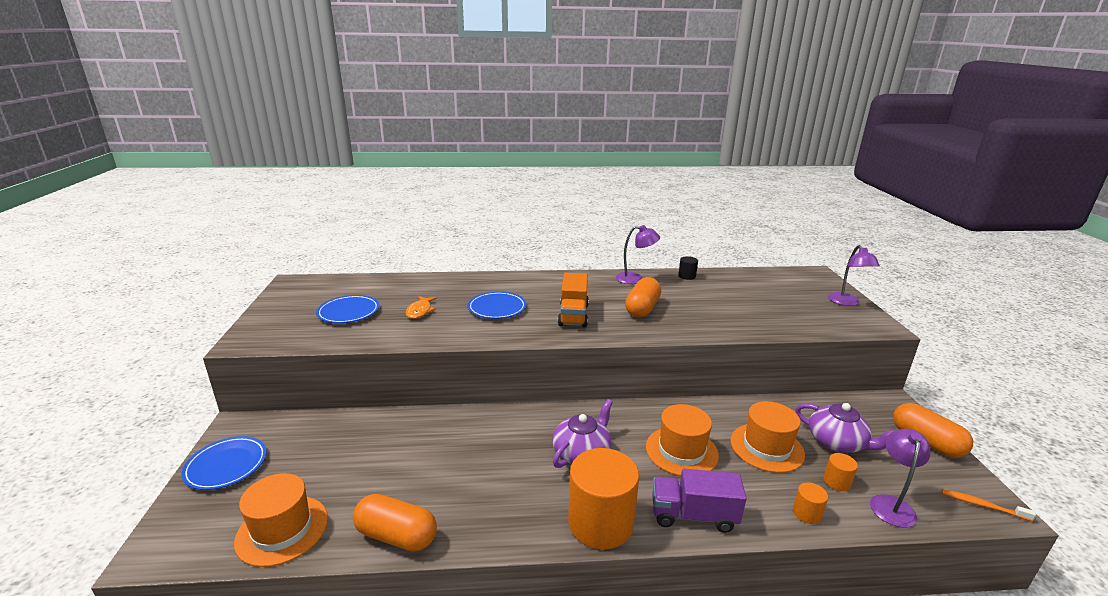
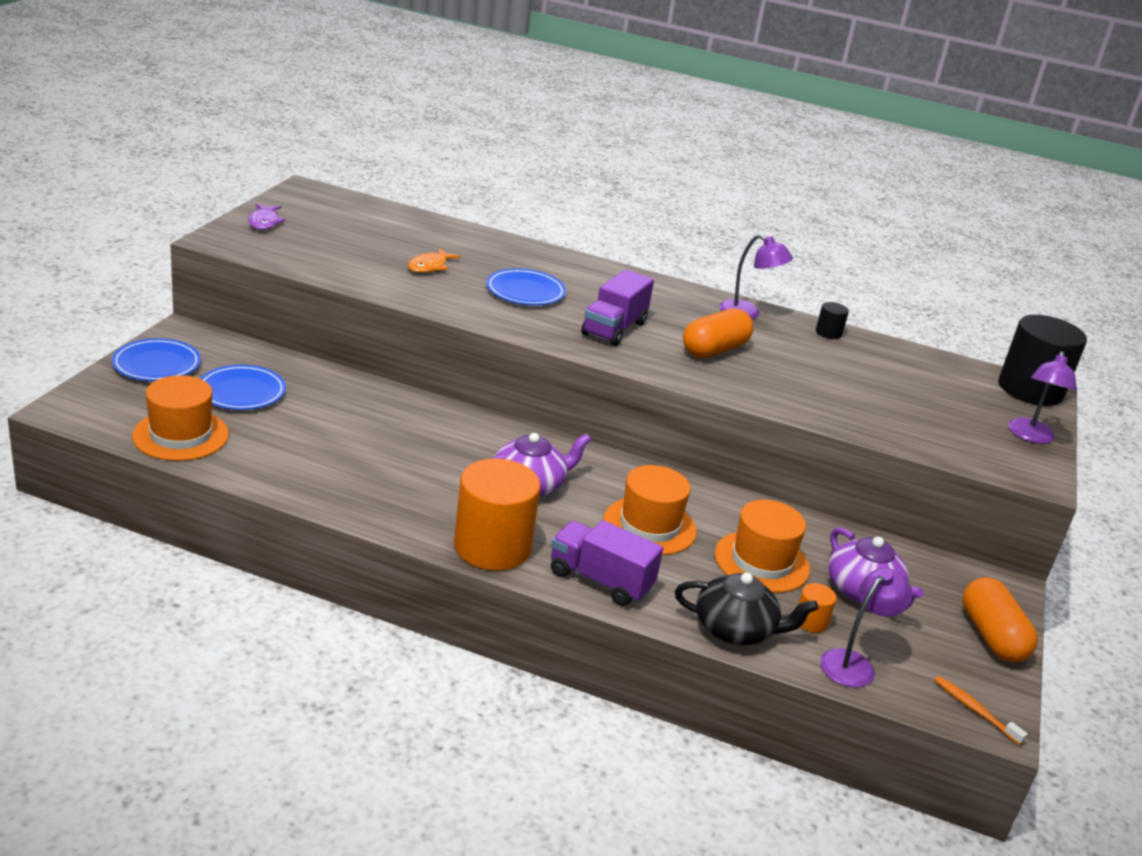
camera: 20 degrees right, 5 degrees up
blue plate [316,295,379,323] -> blue plate moved to [200,365,286,410]
orange capsule [353,494,437,551] -> none
orange truck [558,273,589,327] -> purple truck [581,269,654,346]
orange cylinder [793,482,828,524] -> black teapot [675,573,818,645]
none -> purple fish [248,204,286,230]
none -> black cylinder [998,315,1087,406]

